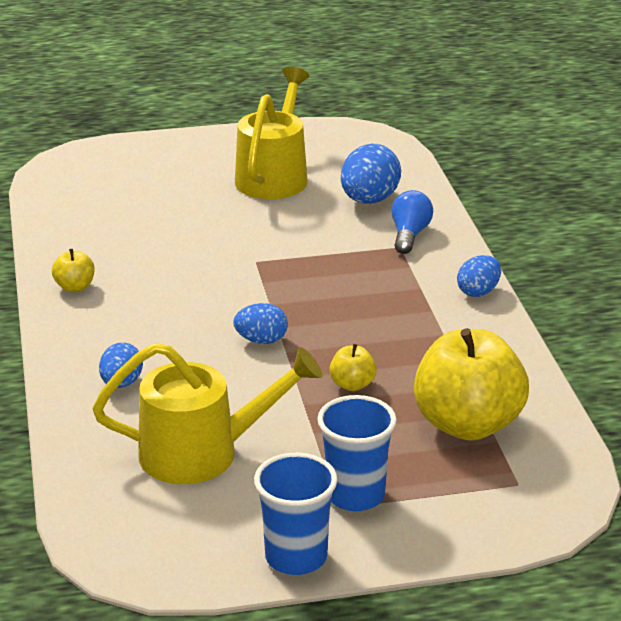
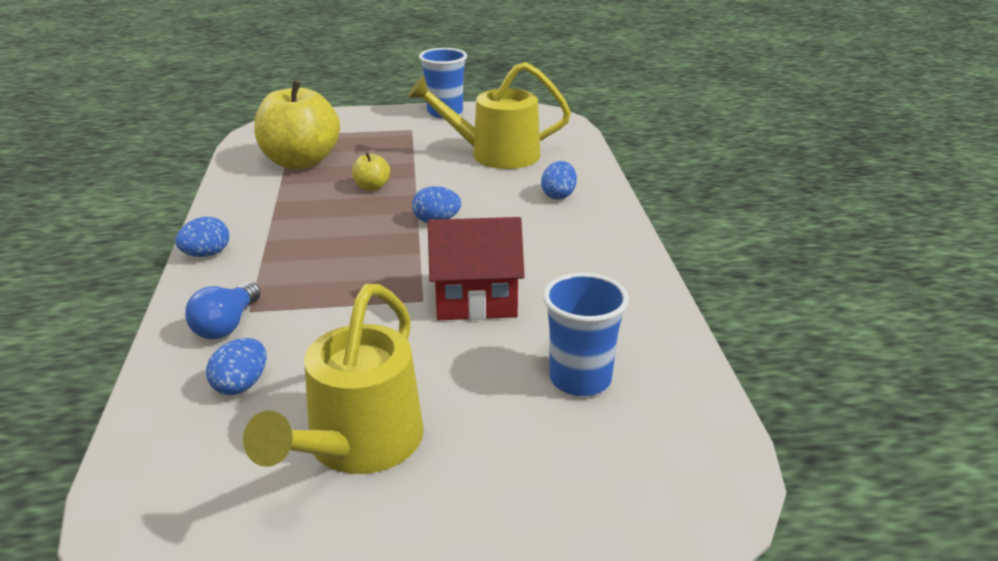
camera: 175 degrees left, 0 degrees up
yellow apple [52,249,95,292] -> none
blue cup [317,395,397,511] -> blue cup moved to [543,273,629,396]
blue egg [341,144,401,204] -> blue egg [206,338,266,395], size x0.61
none -> red house [428,217,525,320]

